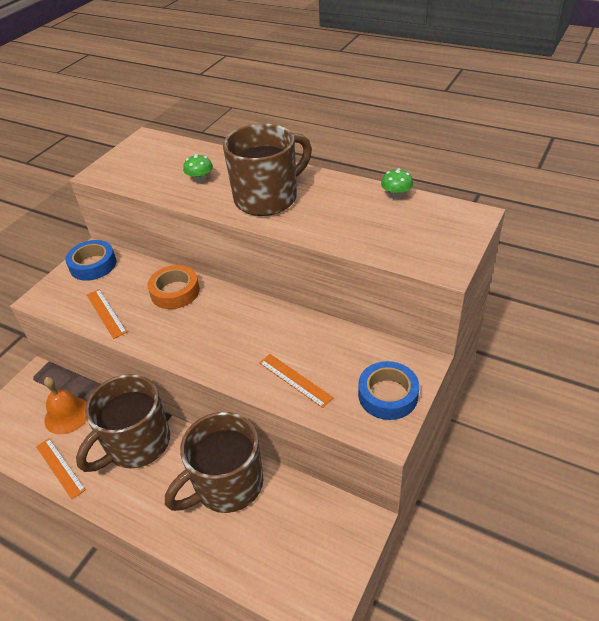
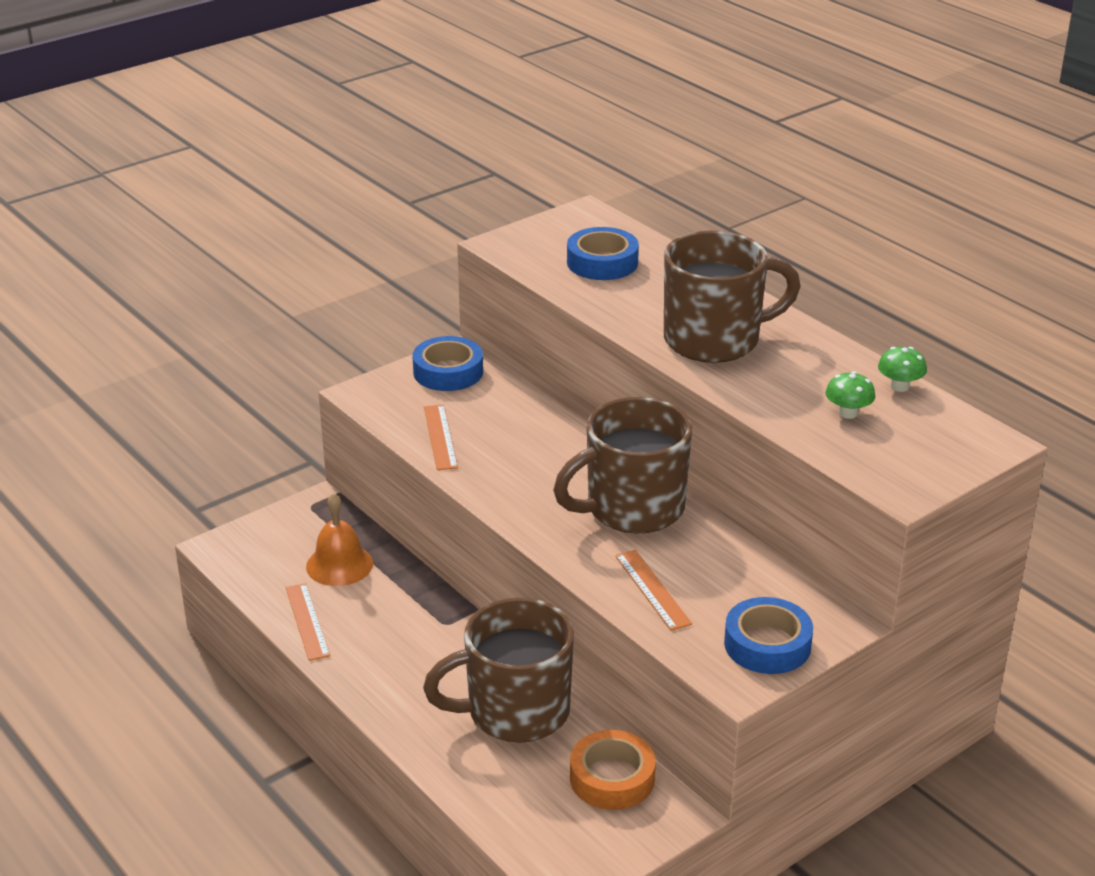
camera: 20 degrees right, 10 degrees down
brown mug [76,374,170,472] -> brown mug moved to [553,397,692,534]
orange tape [147,265,200,309] -> orange tape moved to [570,730,656,810]
green mushroom [183,154,213,183] -> green mushroom moved to [825,371,875,419]
none -> blue tape [567,227,639,280]

